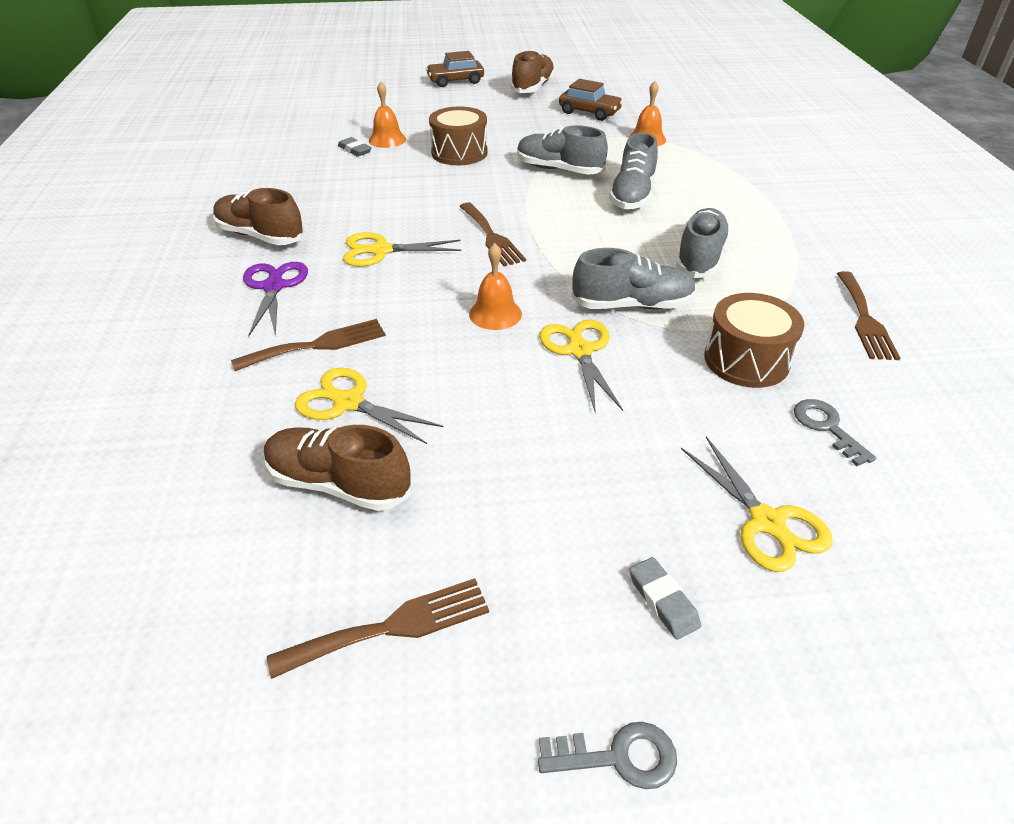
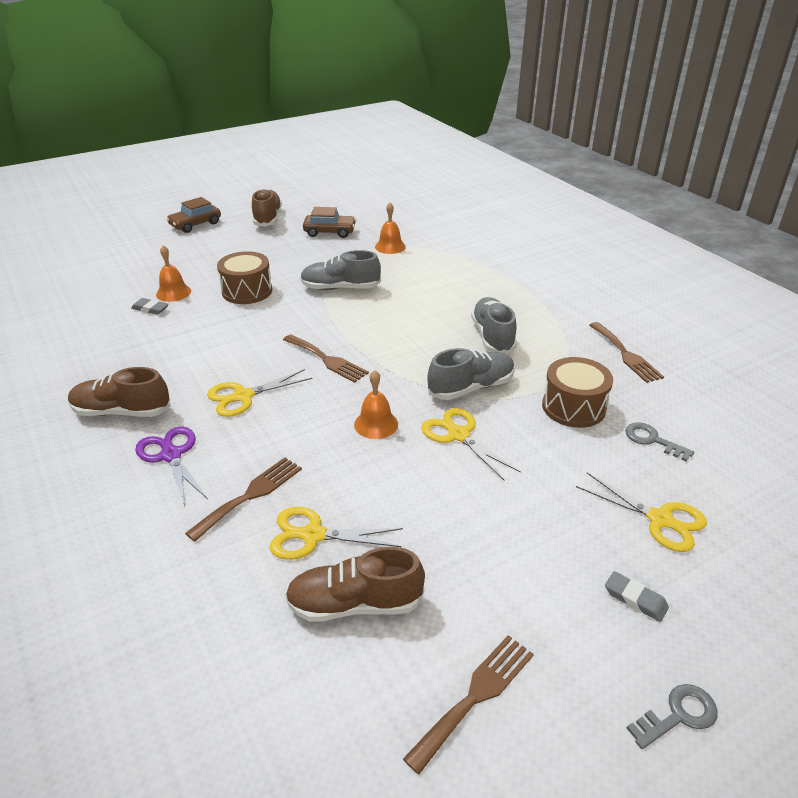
camera: 25 degrees left, 5 degrees down
grey shoe [609,133,658,209] -> none

